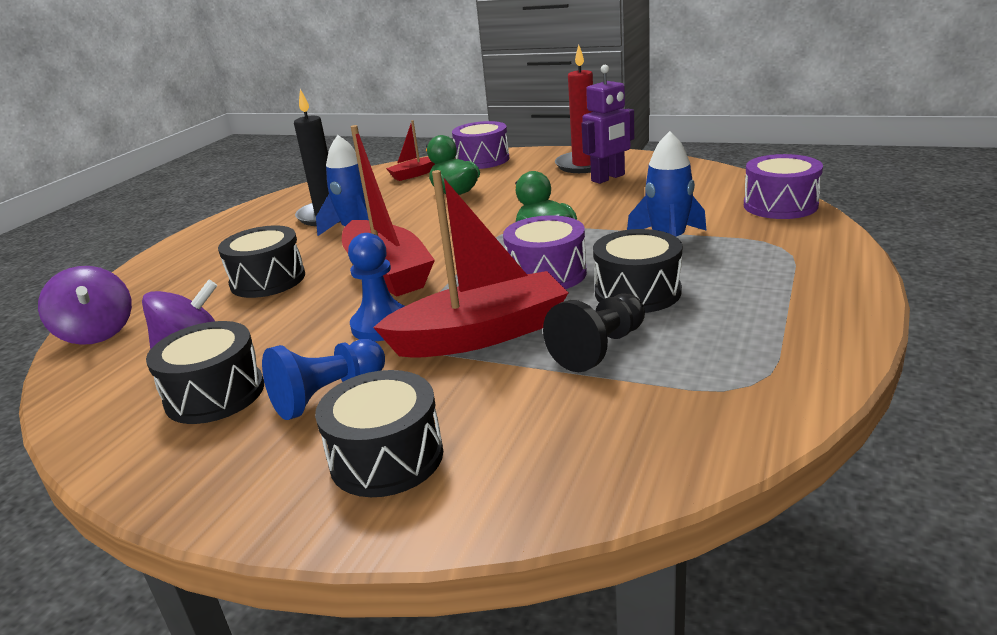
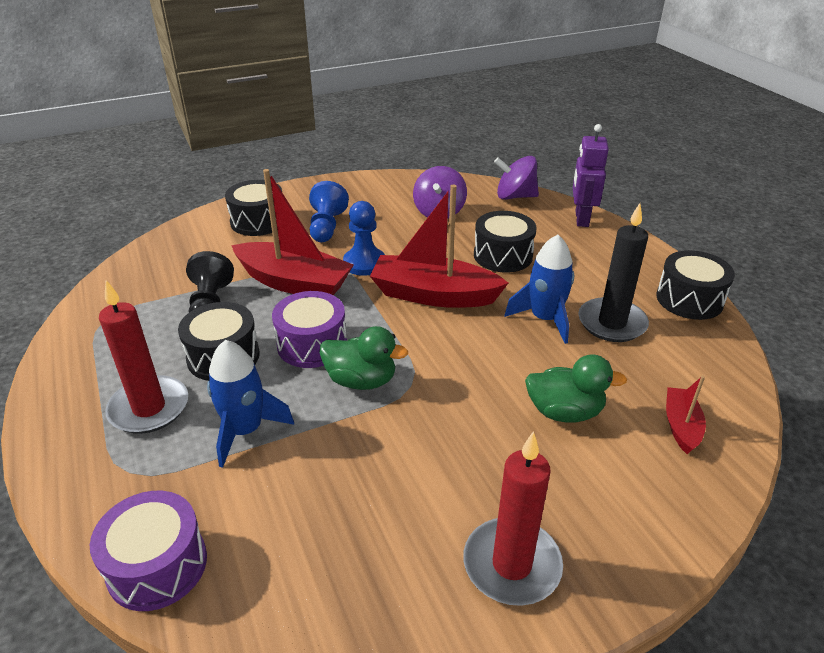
camera: 130 degrees right, 10 degrees up
black drum [146,321,264,424] -> black drum moved to [657,250,735,320]
red boat [373,170,569,358] -> red boat turned 90 degrees counterclockwise [231,169,354,295]
purple drum [452,121,509,169] -> none
purple robot [581,65,634,184] -> purple robot moved to [573,124,609,227]
none -> red candle [99,280,188,434]

